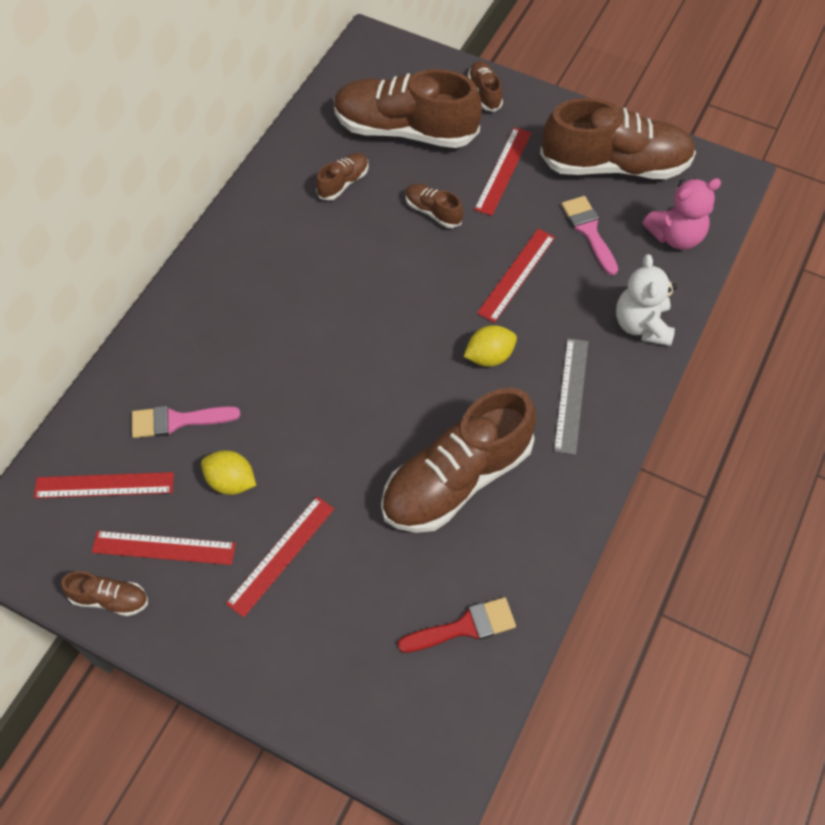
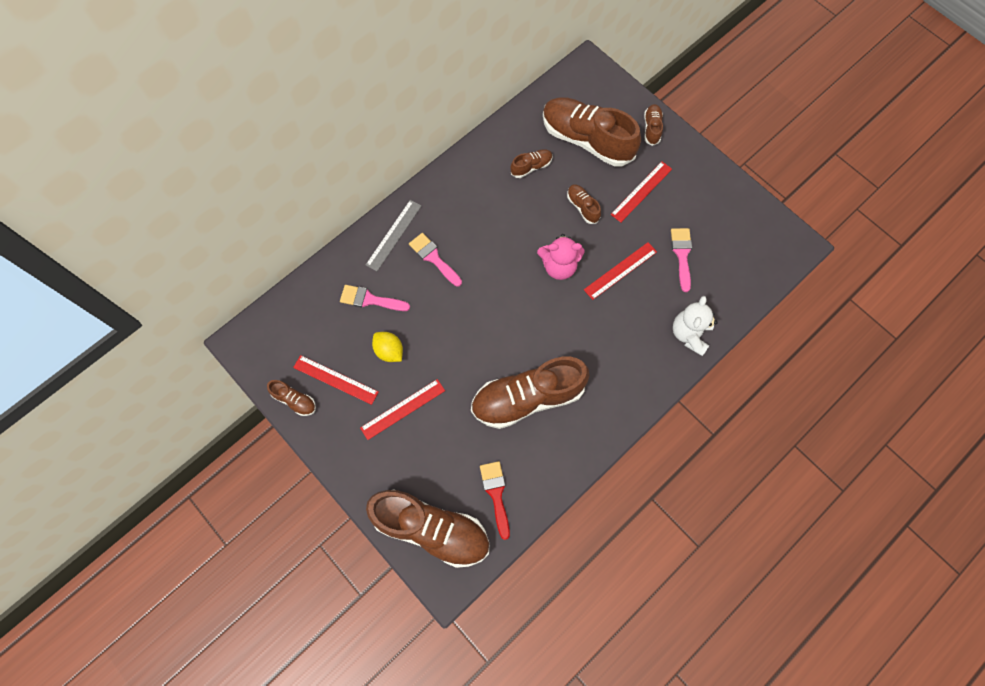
camera: 20 degrees right, 10 degrees up
red ruler [34,472,174,498] -> none
red brush [398,597,516,653] -> red brush turned 105 degrees counterclockwise [480,461,510,540]
yellow lemon [464,325,517,366] -> none
brown shoe [540,98,696,179] -> brown shoe moved to [366,490,490,568]
grey ruler [554,338,588,455] -> grey ruler moved to [366,200,422,271]
pink teddy bear [642,178,721,250] -> pink teddy bear moved to [537,234,584,280]
none -> pink brush [409,233,462,287]

